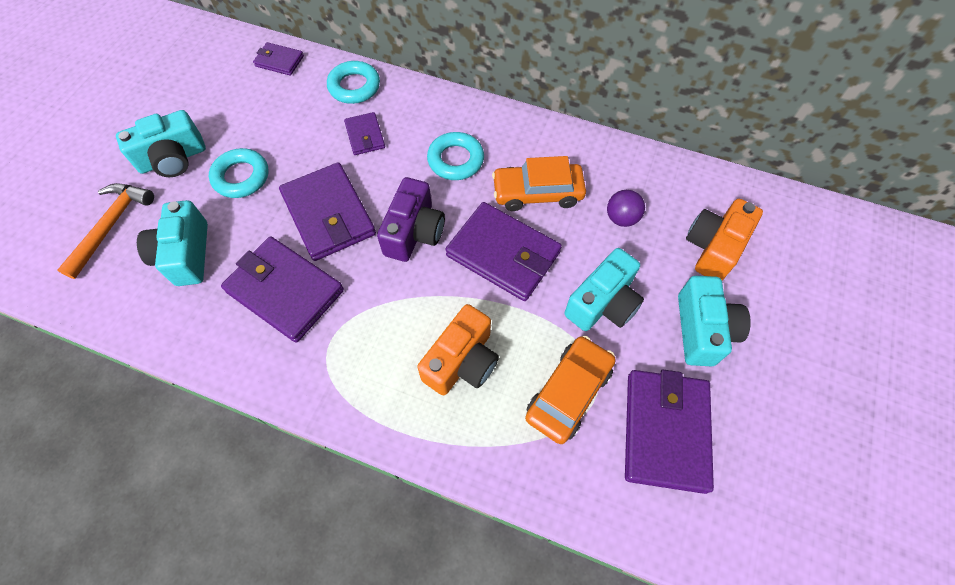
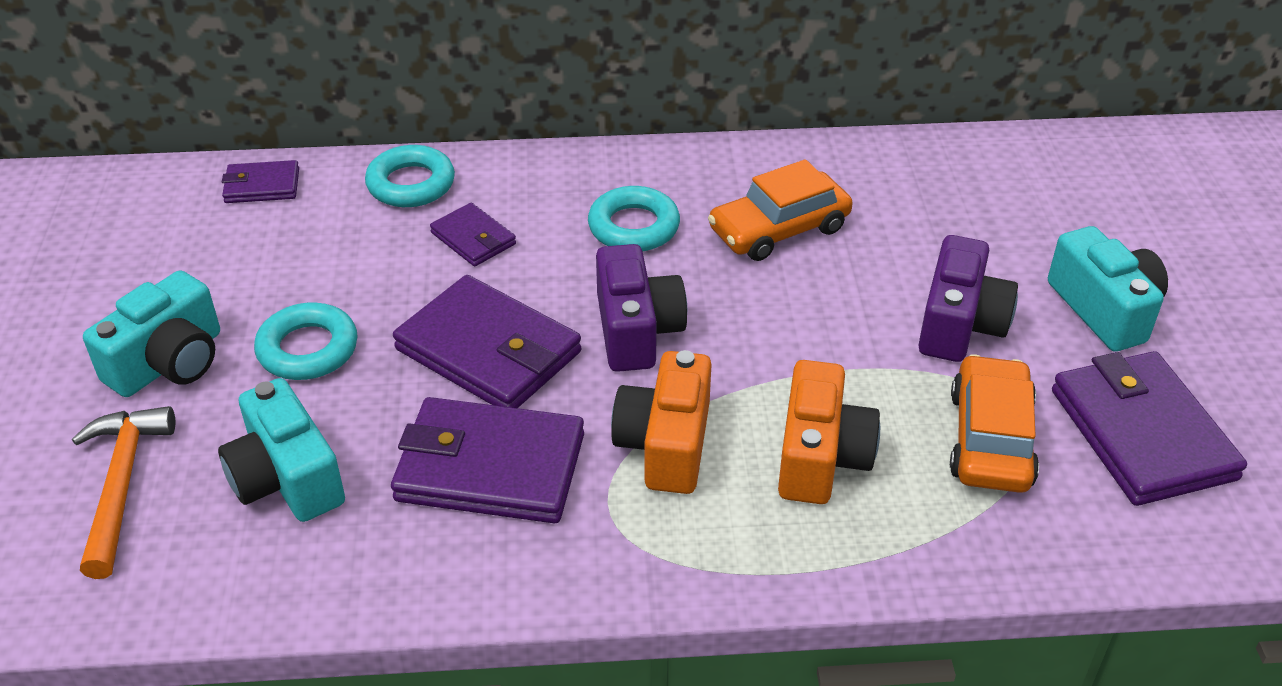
camera: 25 degrees left, 20 degrees down
purple wallet [446,202,562,301] -> none
turquoise camera [564,248,644,331] -> purple camera [918,235,1018,362]
purple ball [607,190,645,227] -> none
orange camera [686,199,763,280] -> orange camera moved to [611,350,712,494]

